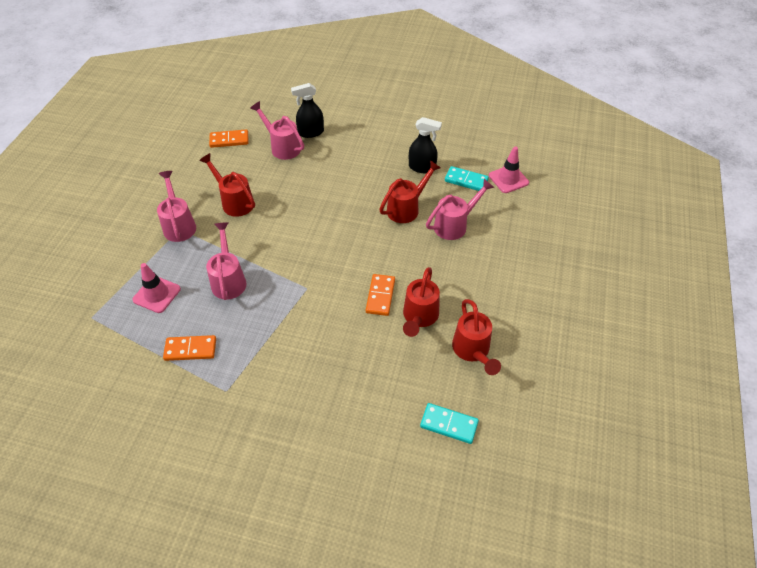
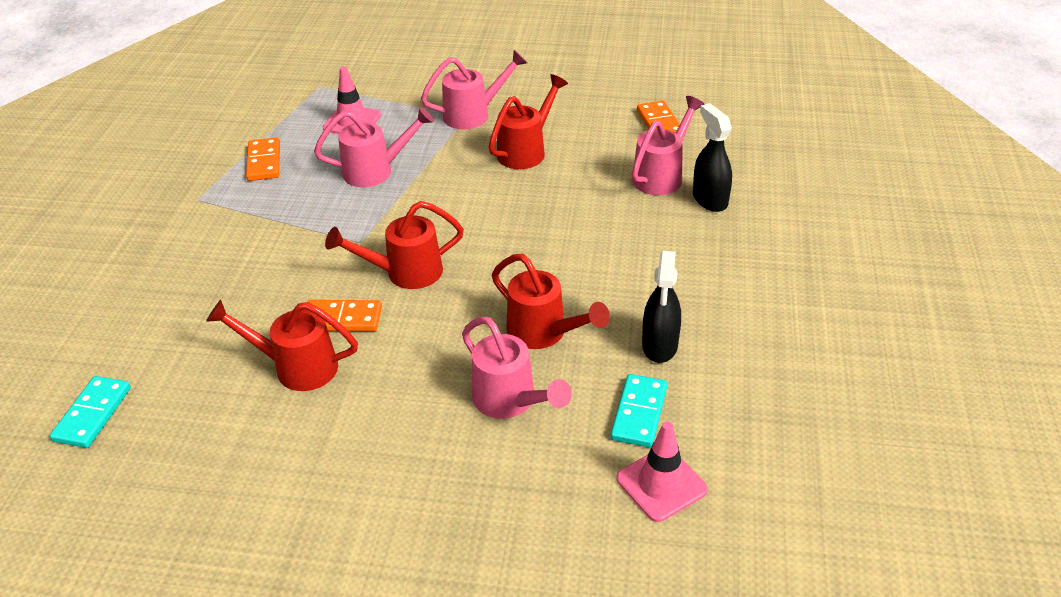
camera: 85 degrees right, 10 degrees down
red watering can [452,299,501,375] -> red watering can moved to [325,201,464,289]

